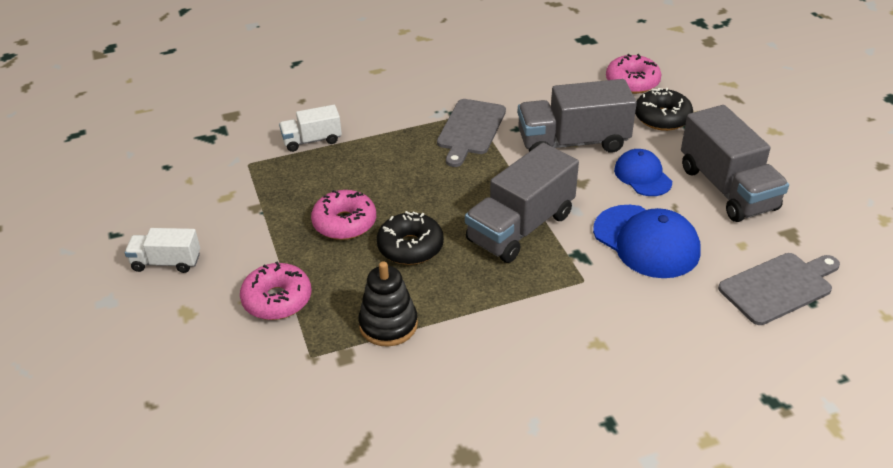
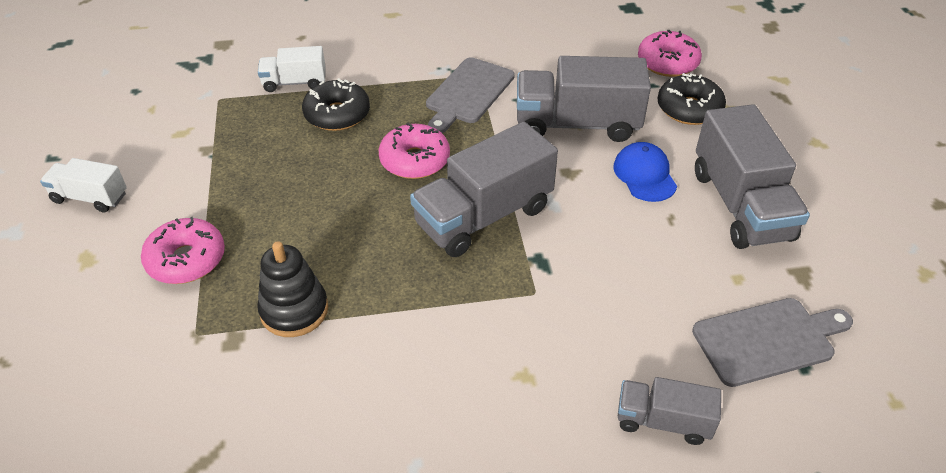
camera: 10 degrees right, 5 degrees up
pink donut [311,190,376,240] -> pink donut moved to [379,123,450,179]
black donut [377,211,444,265] -> black donut moved to [302,78,370,131]
blue cap [593,205,701,278] -> none
none -> grey truck [618,377,721,445]

